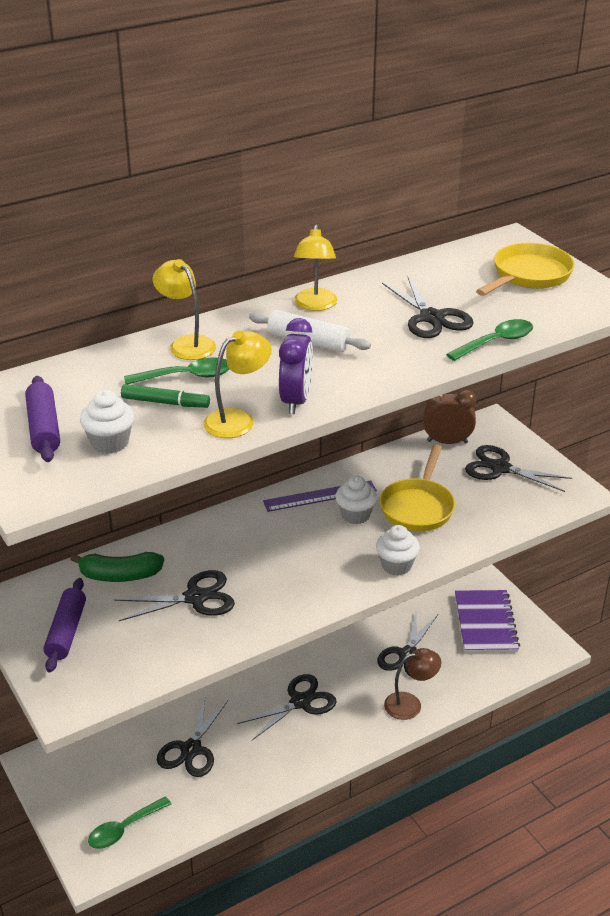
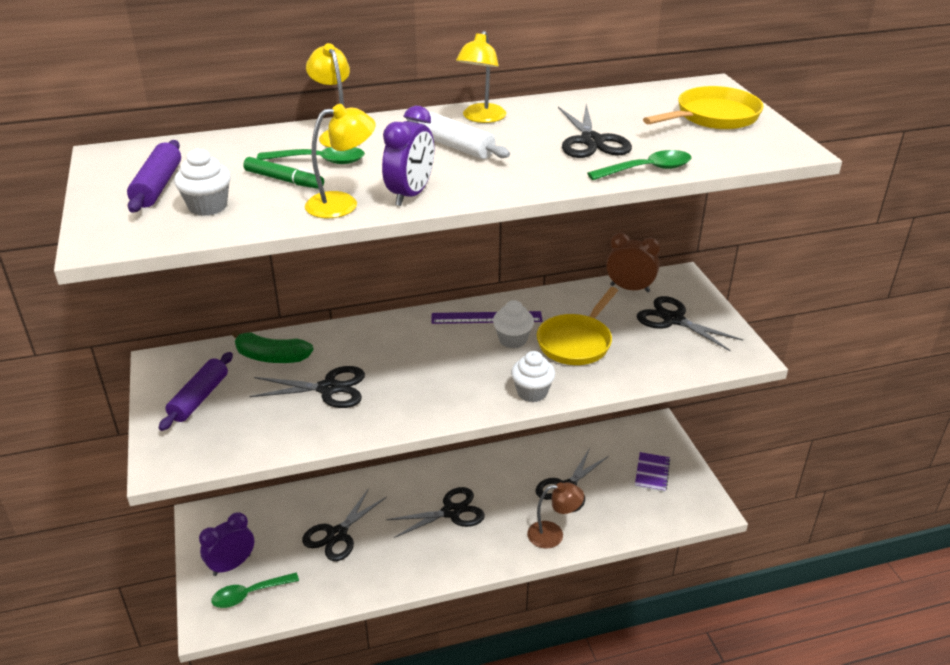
camera: 15 degrees right, 0 degrees up
purple notebook [455,590,520,653] -> purple notebook [635,452,671,492], size x0.58
none -> purple clock [199,512,254,576]

